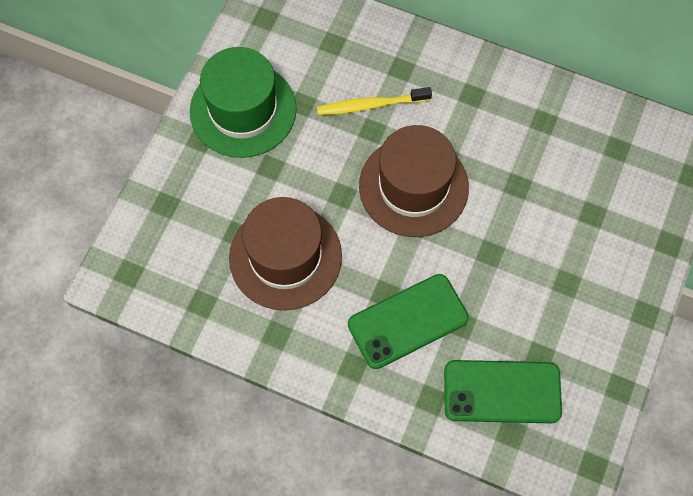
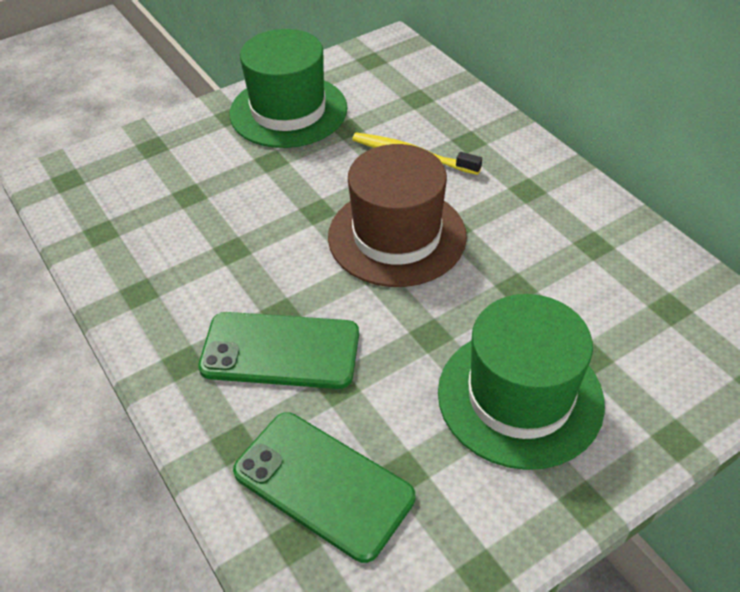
camera: 35 degrees right, 20 degrees down
brown hat [229,197,342,311] -> none
none -> green hat [438,294,605,470]

